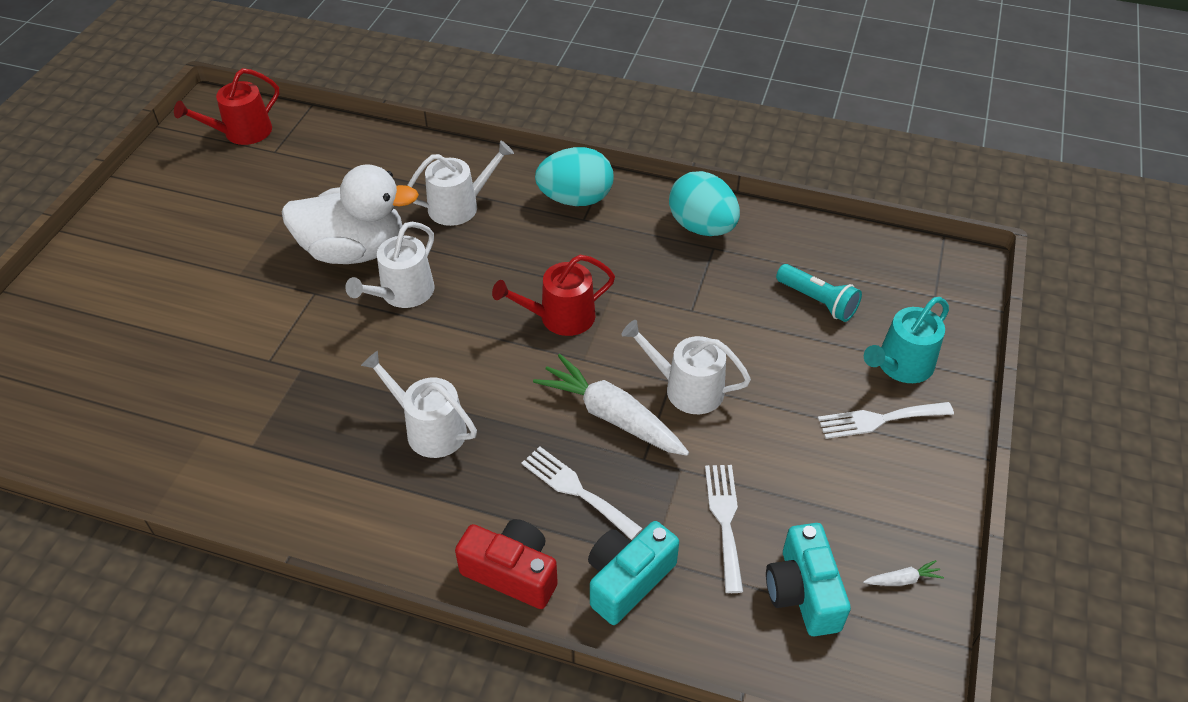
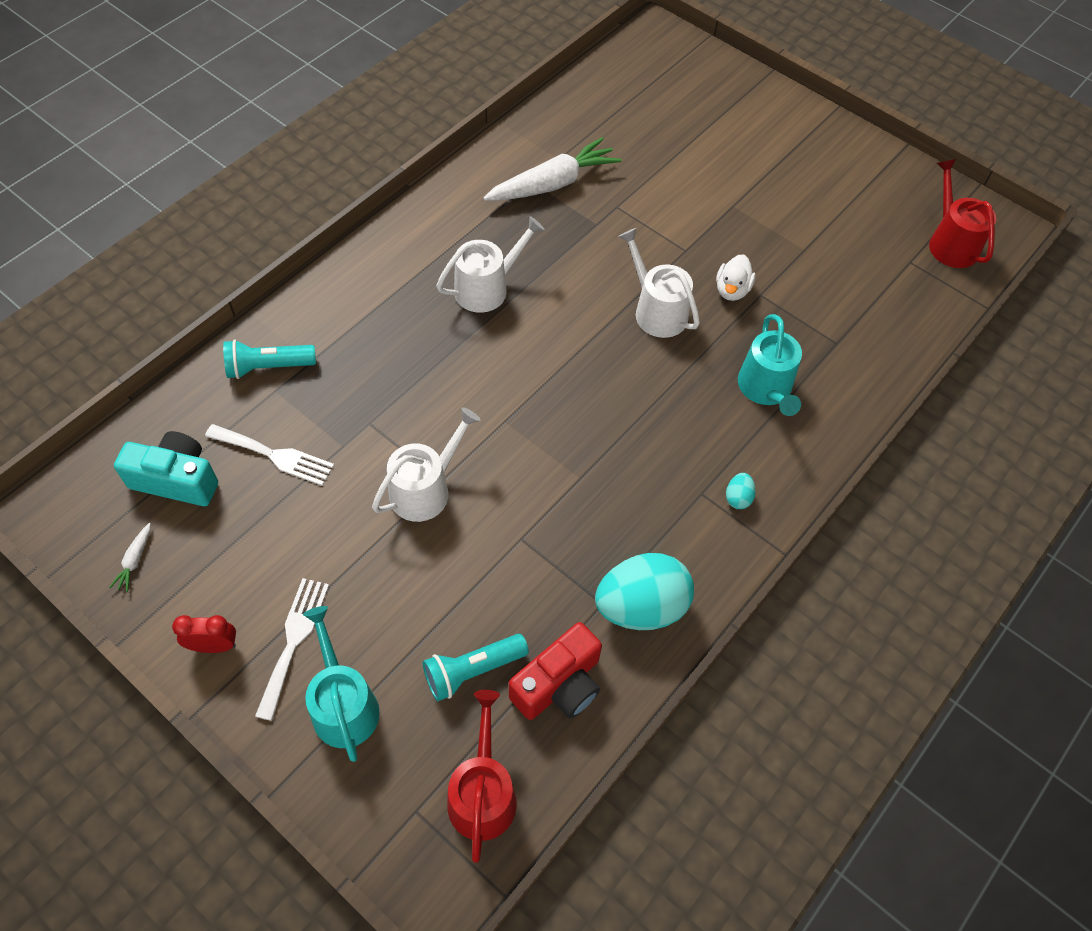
camera: 110 degrees right, 10 degrees up
white duck [282,164,419,264] -> white duck [716,254,756,301], size x0.43
white watering can [407,140,514,226] -> turquoise watering can [738,314,802,416]
red camera [455,519,558,609] -> red camera moved to [509,622,602,720]
red watering can [492,255,615,336] -> red watering can moved to [447,690,517,863]
white fork [522,446,643,540] -> none
white carrot [533,354,689,456] -> white carrot moved to [483,137,622,201]
turquoise egg [535,147,613,206] -> turquoise egg [726,473,756,509], size x0.41
turquoise camera [588,521,679,625] -> turquoise flashlight [223,339,316,379]
none -> red clock [172,615,236,653]

